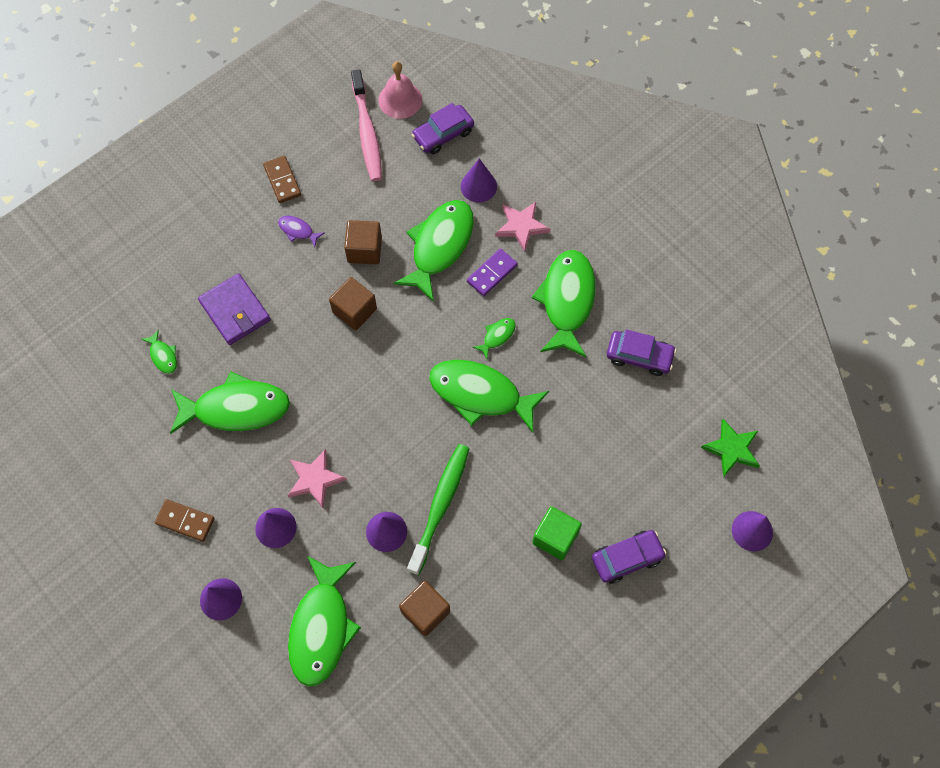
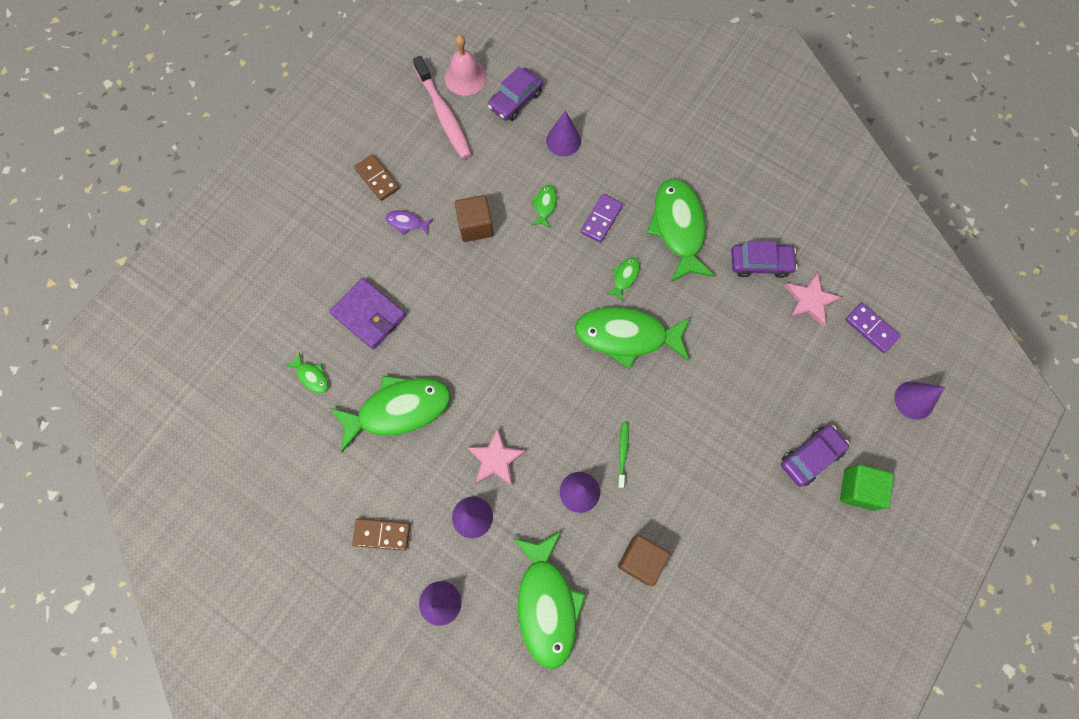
camera: 15 degrees left, 5 degrees up
brown cube [329,277,377,330] -> none
green fish [393,200,474,302] -> green fish [531,185,557,228], size x0.43
green toothbrush [407,444,470,575] -> green toothbrush [618,422,629,488], size x0.48
pink star [495,202,550,252] -> pink star moved to [785,272,842,327]
green cube [532,506,582,560] -> green cube moved to [840,464,894,511]
green star [701,419,760,477] -> purple domino [845,303,900,353]

